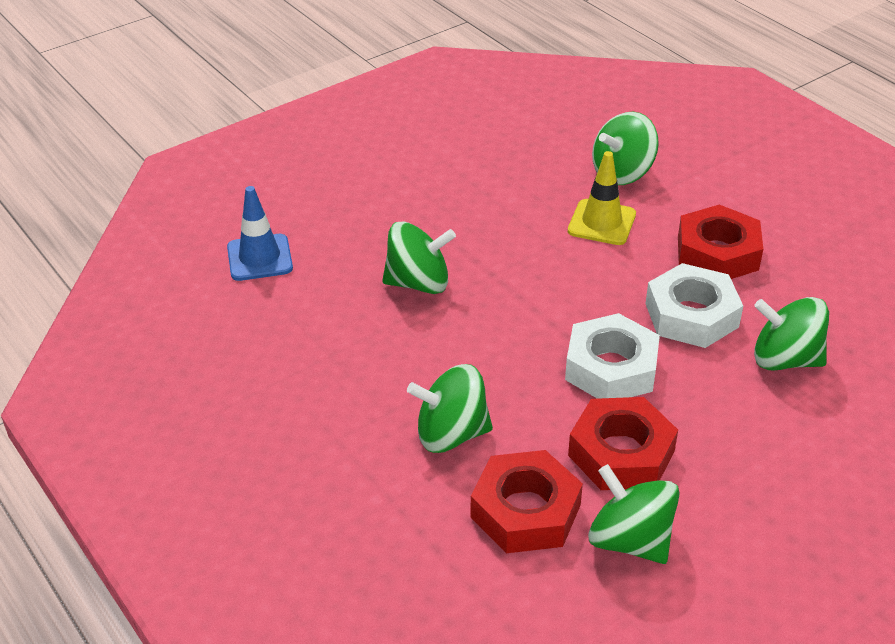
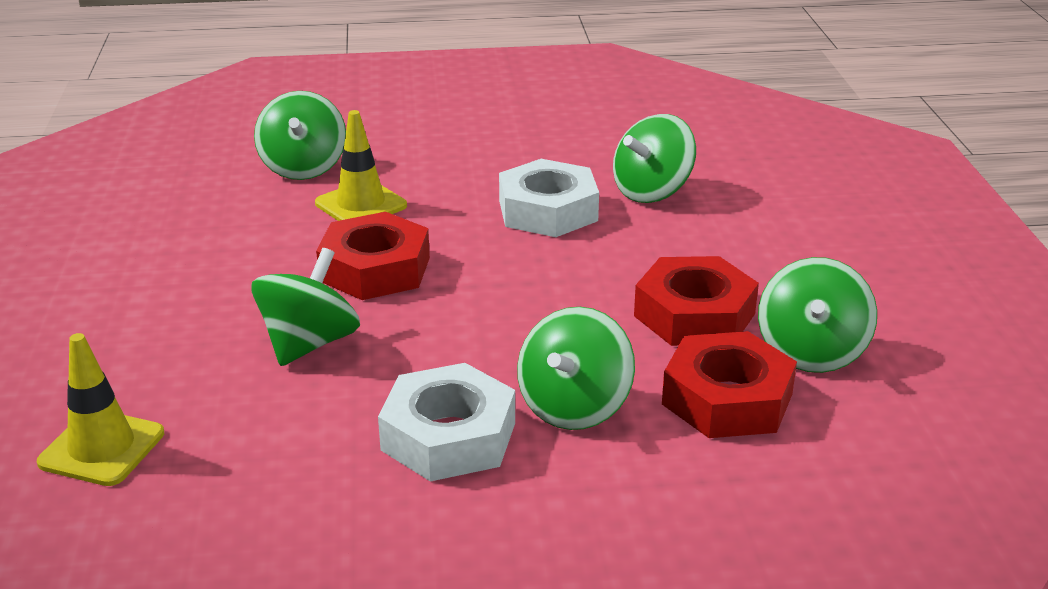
camera: 60 degrees left, 10 degrees down
blue traffic cone [227,186,293,281] -> yellow traffic cone [37,333,164,486]
white nut [565,313,660,399] -> white nut moved to [378,363,515,482]
green spinning top [588,464,679,564] -> green spinning top turned 60 degrees counterclockwise [758,257,877,373]
red nut [678,204,763,279] -> red nut moved to [316,212,430,300]

